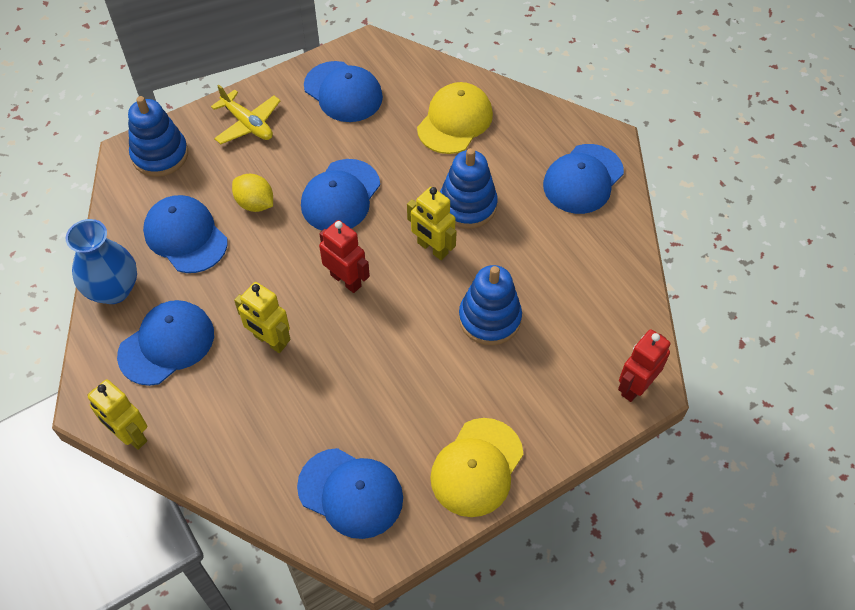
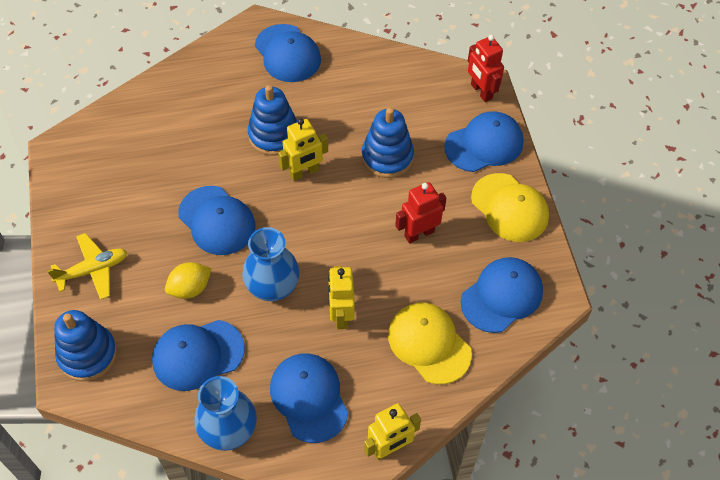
camera: 70 degrees left, 0 degrees up
yellow robot [234,282,291,353] -> yellow robot turned 120 degrees clockwise [328,266,355,329]
blue cap [304,61,383,122] -> blue cap moved to [444,111,523,172]
red robot [319,220,370,293] -> red robot moved to [395,182,446,243]
yellow cap [417,82,493,154] -> yellow cap moved to [388,303,472,384]
none -> blue vase [242,227,300,301]

